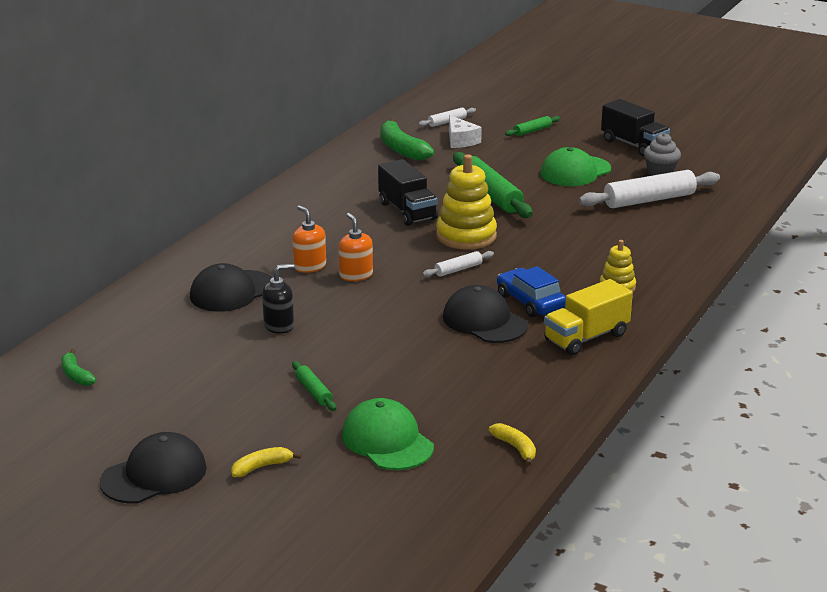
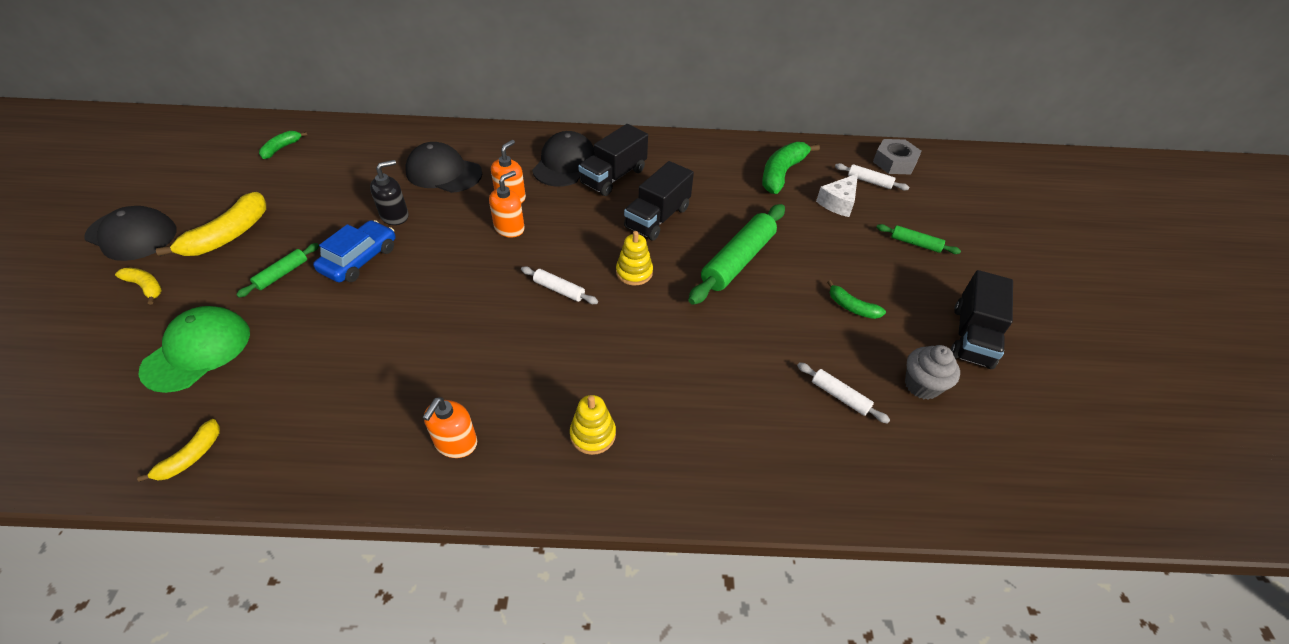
camera: 60 degrees right, 20 degrees up
black soap dispenser [262,264,294,334] -> black soap dispenser turned 75 degrees counterclockwise [370,160,409,225]
yellow stacking toy [436,154,497,250] -> yellow stacking toy [616,231,653,286], size x0.56
black cap [443,285,528,343] -> black cap moved to [532,131,594,187]
blue car [497,266,566,317] -> blue car moved to [313,220,396,282]
green cap [540,147,611,186] -> green banana [827,280,886,319]
yellow truck [544,279,633,355] -> orange soap dispenser [423,397,477,458]
white rolling pin [579,170,720,208] -> white rolling pin [797,362,890,424], size x0.49
none -> yellow banana [156,192,266,256]
none -> black truck [578,124,648,196]
none -> grey nut [873,139,922,174]

